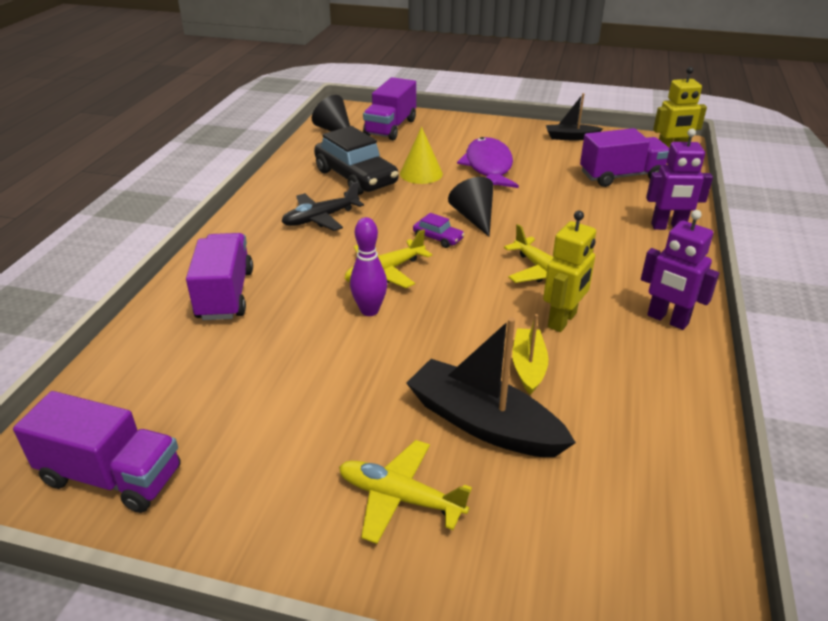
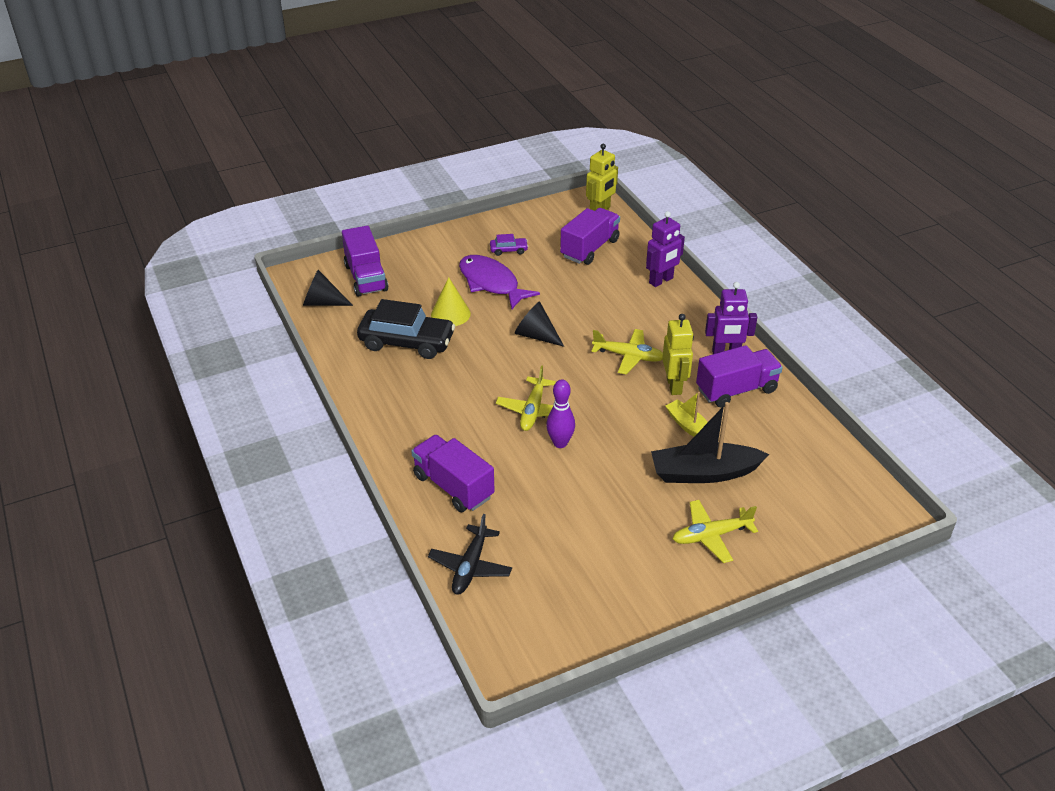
camera: 40 degrees left, 5 degrees up
purple truck [13,391,181,513] -> purple truck moved to [696,345,783,407]
black plane [281,182,364,231] -> black plane moved to [428,514,512,595]
purple car [413,213,465,248] -> purple car moved to [490,234,528,256]
black boat [546,93,603,141] -> none

